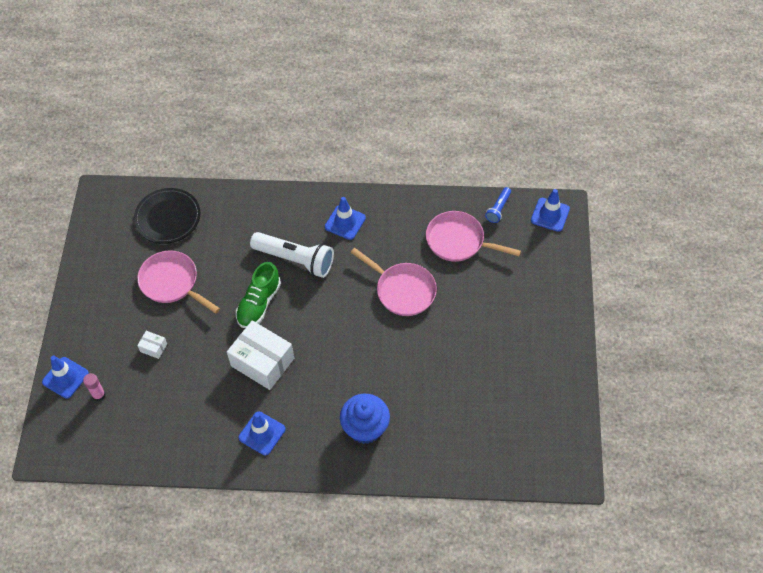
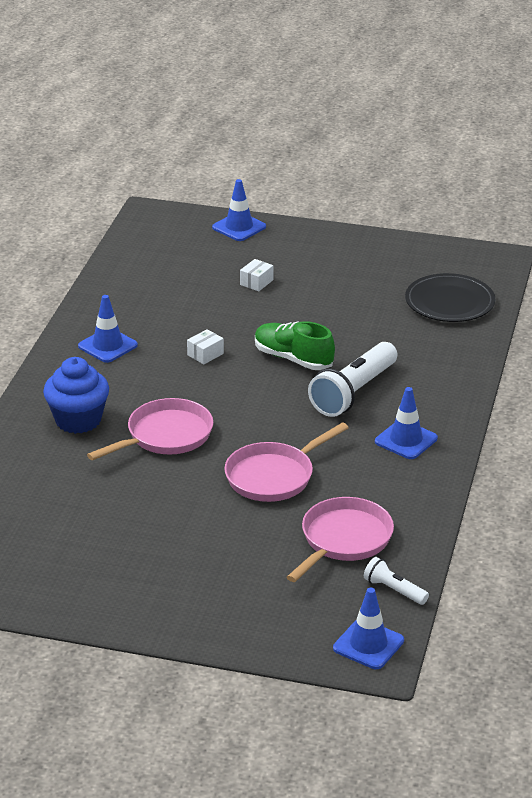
camera: 100 degrees right, 25 degrees down
pink glue stick [83,373,106,401] -> none
pink pan [137,251,220,314] -> pink pan moved to [87,398,213,460]
white box [227,320,294,390] -> white box [187,329,224,364], size x0.44
blue flashlight [485,187,511,223] -> white flashlight [364,557,429,605]

